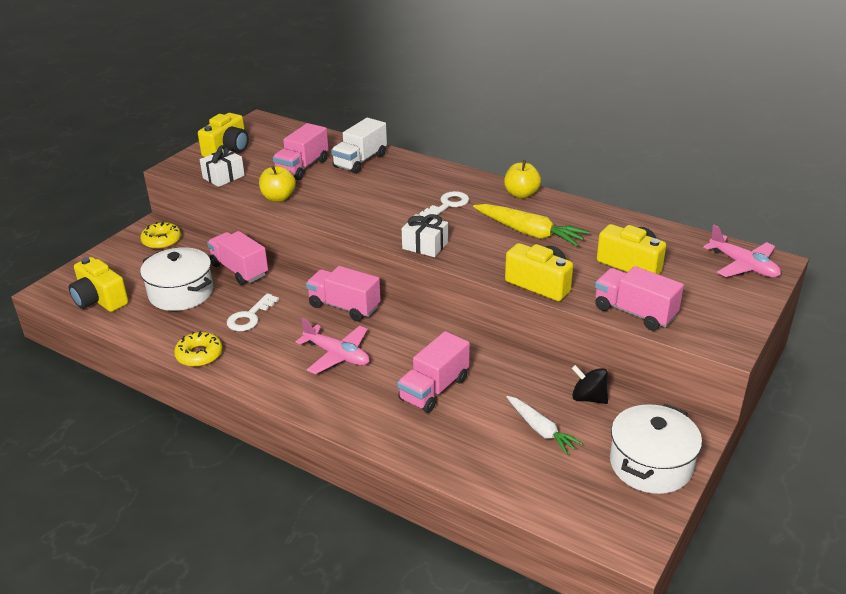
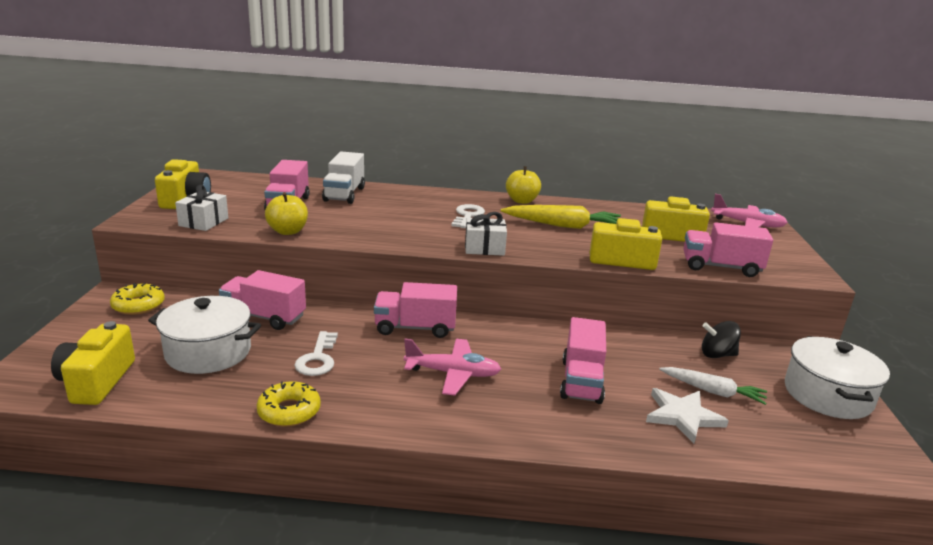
camera: 30 degrees left, 10 degrees down
yellow camera [69,257,128,312] -> yellow camera turned 75 degrees clockwise [51,321,135,405]
none -> white star [646,388,729,443]

